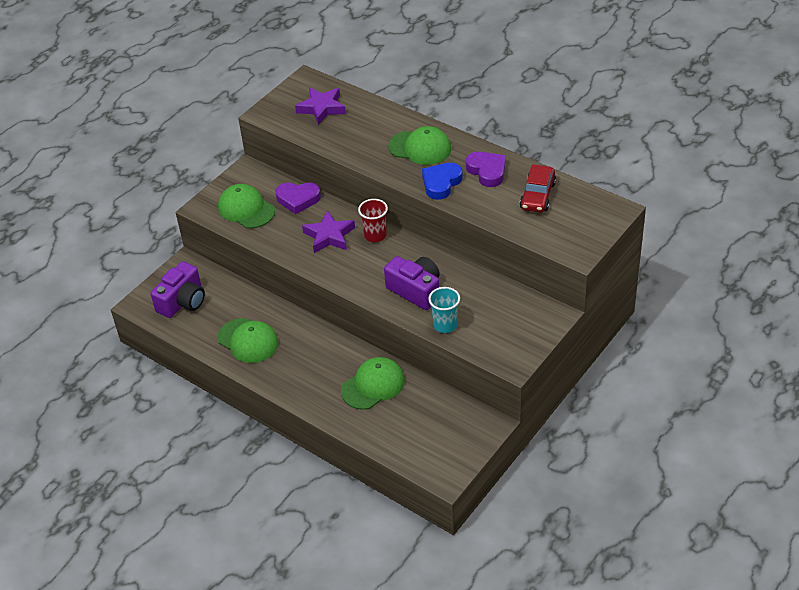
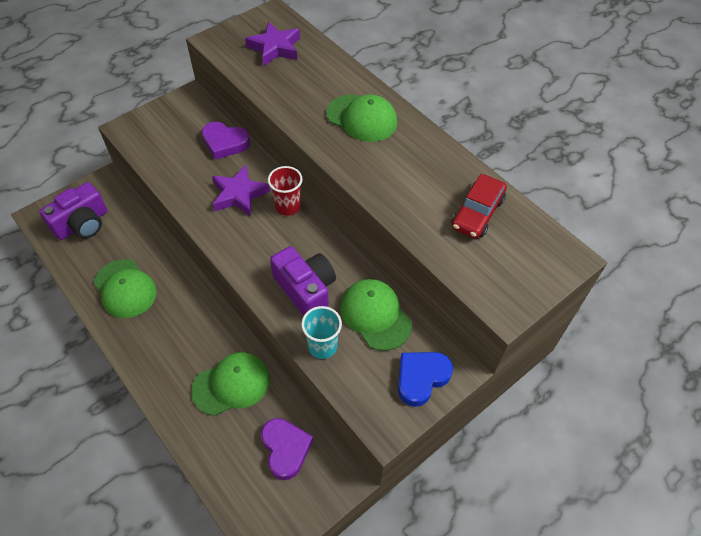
camera: 10 degrees right, 10 degrees up
green cap [218,184,275,228] -> green cap moved to [340,279,412,351]
blue heart [422,163,463,200] -> blue heart moved to [398,352,453,407]
purple heart [466,152,506,187] -> purple heart moved to [261,418,313,480]

